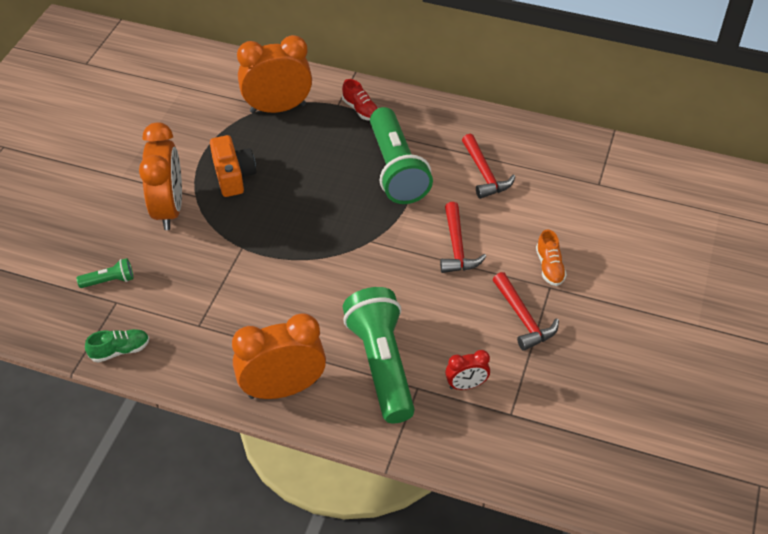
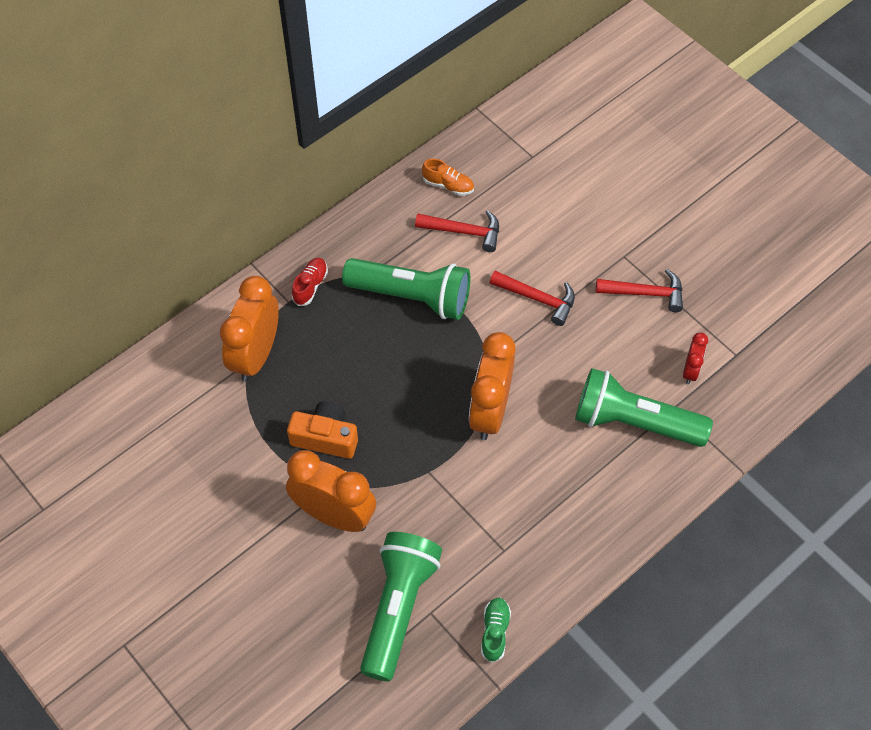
camera: 60 degrees left, 10 degrees up
green flashlight [77,258,133,288] -> green flashlight [360,532,442,681], size x2.34
orange clock [232,313,326,399] -> orange clock moved to [469,332,516,440]
red shoe [342,79,378,121] -> red shoe turned 60 degrees counterclockwise [292,258,328,306]
orange shoe [536,230,567,286] -> orange shoe moved to [422,159,474,196]

